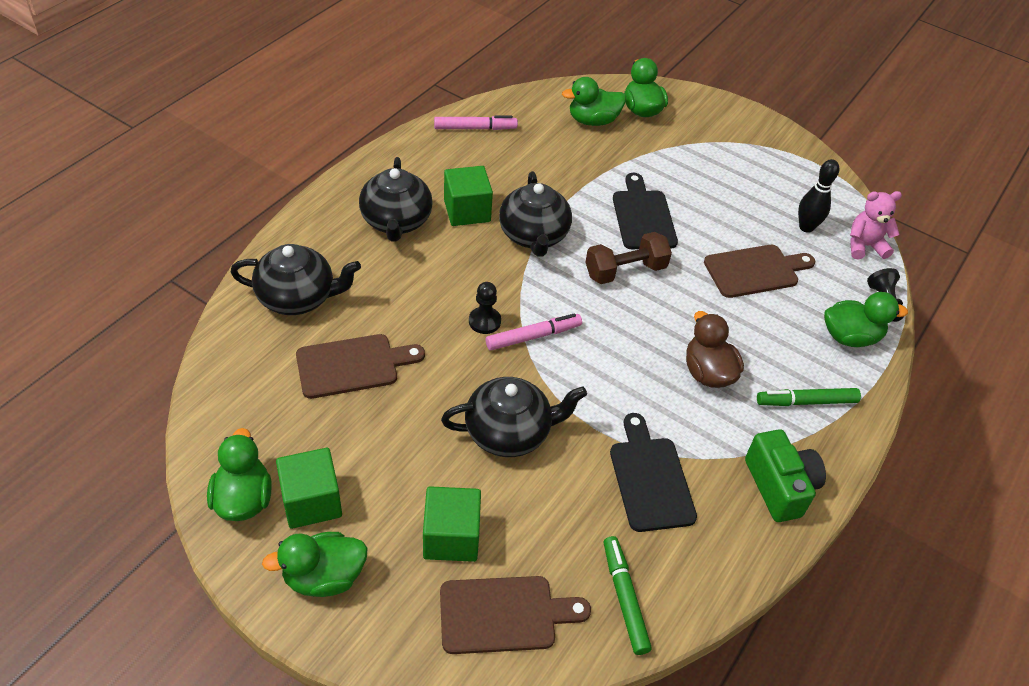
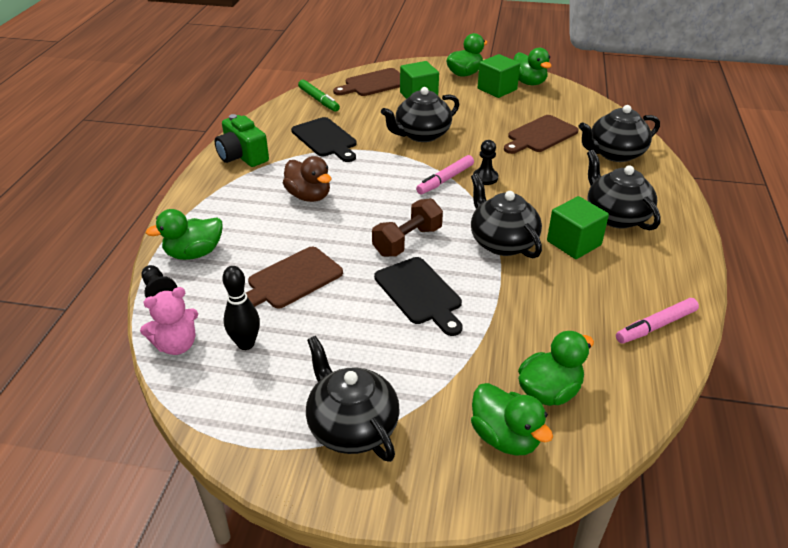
camera: 160 degrees right, 10 degrees down
green marker [757,388,861,406] -> none
none -> black teapot [306,336,400,462]

